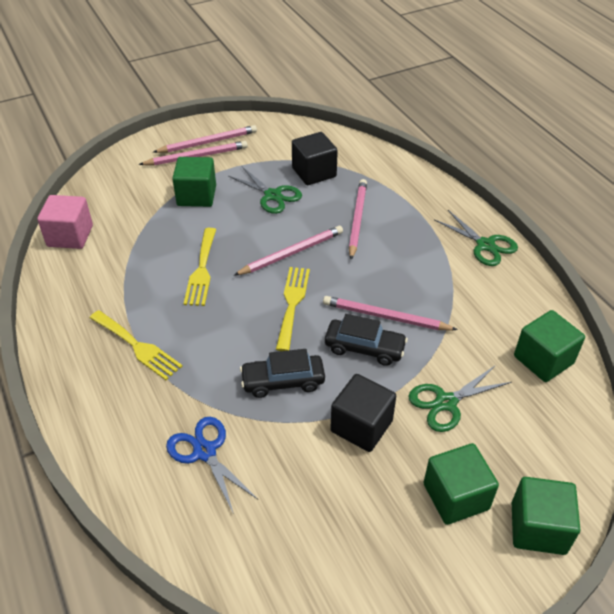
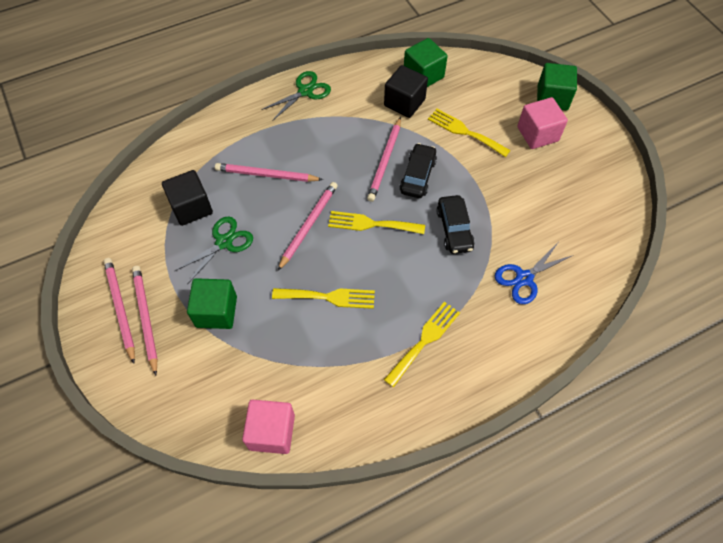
camera: 90 degrees left, 15 degrees up
pink pencil [233,226,343,276] -> pink pencil turned 60 degrees clockwise [278,182,338,271]
black cube [330,374,396,452] -> black cube moved to [384,65,428,118]
green scissors [408,365,512,432] -> yellow fork [428,109,511,157]
green cube [423,443,499,525] -> pink cube [517,97,568,149]

